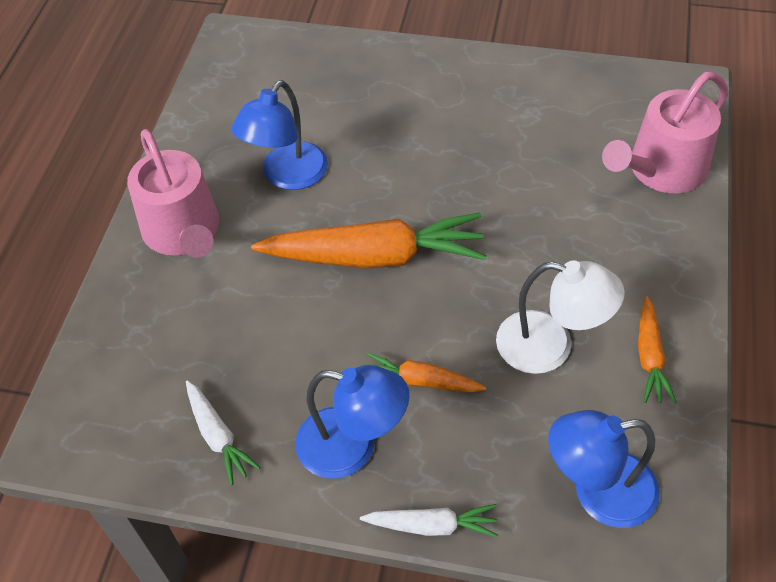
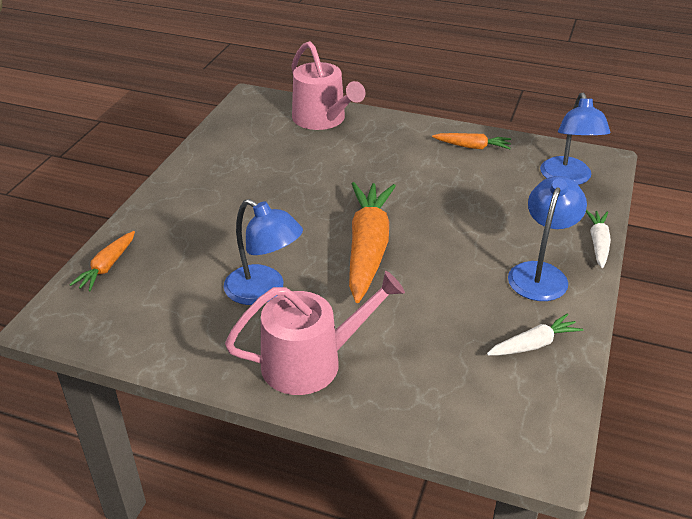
camera: 85 degrees left, 15 degrees down
orange carrot [367,352,486,393] -> orange carrot moved to [69,231,135,291]
white lamp [496,260,625,374] -> none

